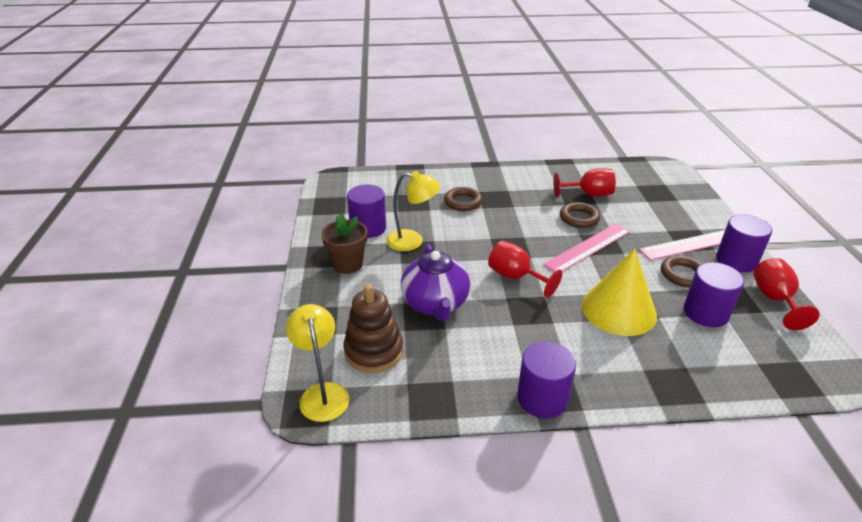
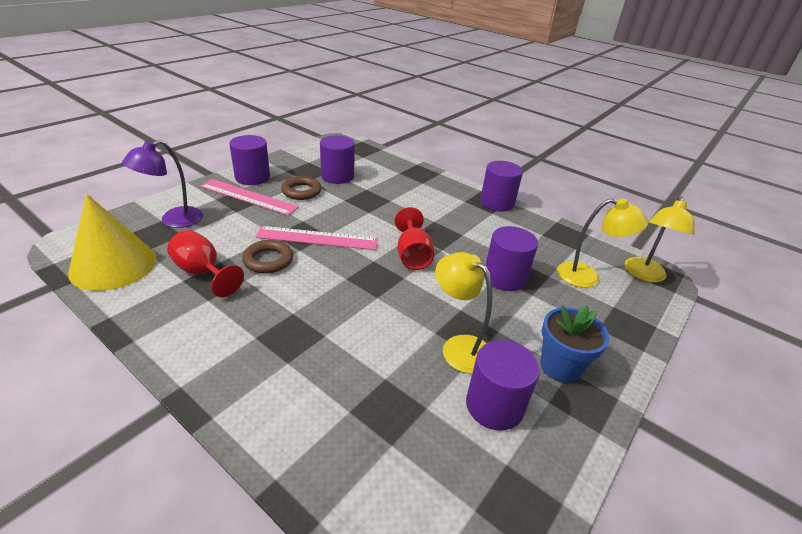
camera: 140 degrees left, 0 degrees up
brown flower pot [321,214,368,274] -> blue flower pot [540,305,610,383]
brown stacking toy [343,284,403,373] -> yellow lamp [557,199,648,288]
purple teapot [401,244,470,321] -> purple cylinder [484,226,538,291]
brown ring [444,187,482,211] -> none
yellow cone [582,249,657,336] -> yellow cone moved to [68,194,157,291]
red goblet [753,258,820,330] -> none
none -> purple lamp [122,140,203,228]

